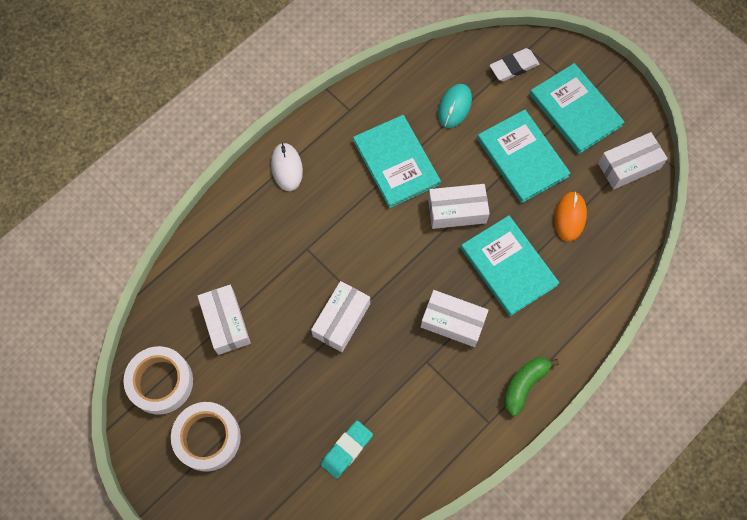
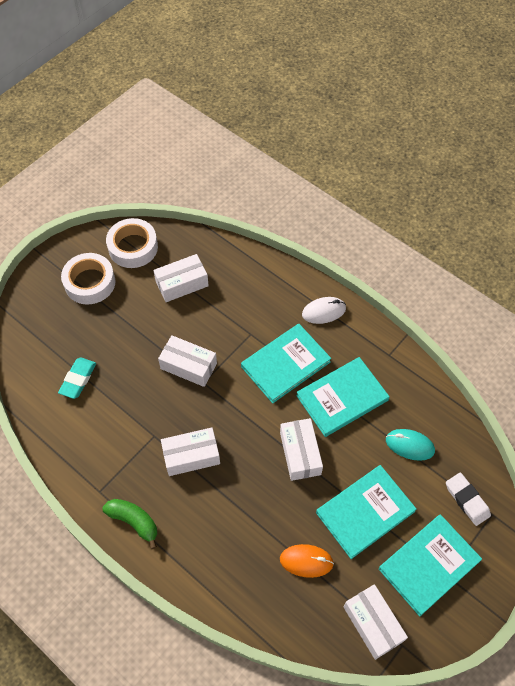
camera: 85 degrees right, 10 degrees down
turquoise eraser [321,420,373,479] -> turquoise eraser turned 75 degrees clockwise [58,358,96,399]
white box [421,290,489,347] -> white box turned 60 degrees clockwise [161,427,220,476]
turquoise book [461,215,559,316] -> turquoise book moved to [241,324,331,403]

